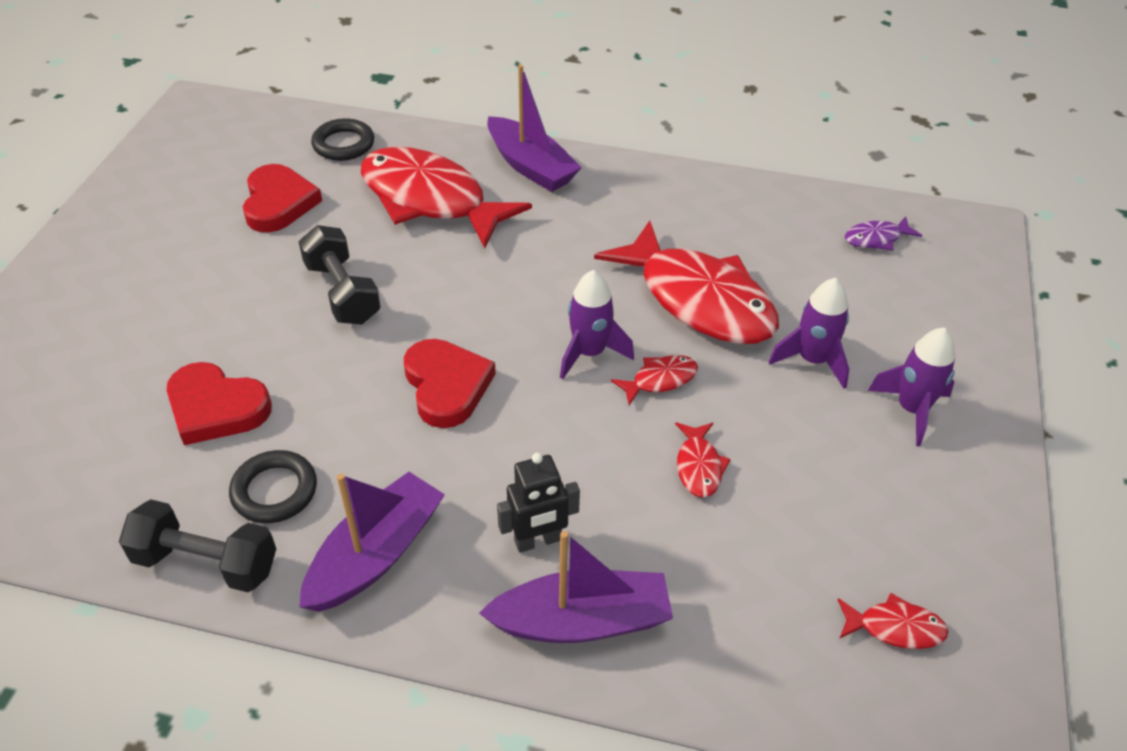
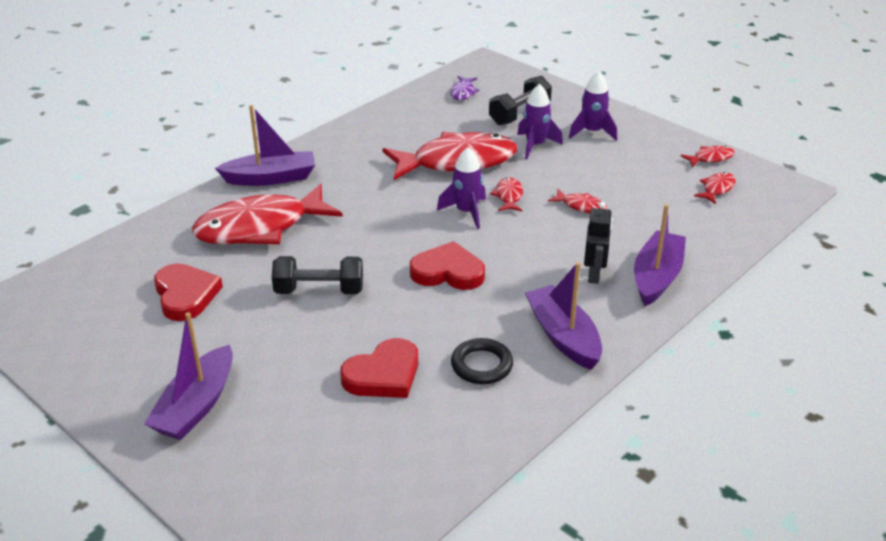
camera: 60 degrees left, 10 degrees down
black dumbbell [119,500,276,592] -> black dumbbell moved to [489,75,552,125]
red heart [243,164,322,233] -> red heart turned 45 degrees clockwise [154,263,223,321]
black ring [311,118,374,161] -> none
none -> purple boat [144,312,233,440]
none -> red fish [681,146,735,167]

